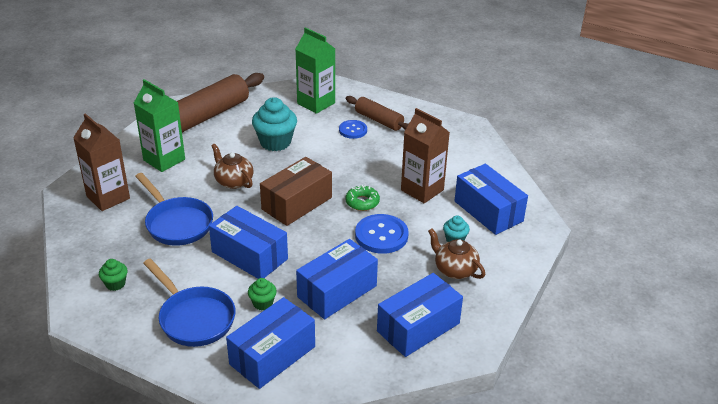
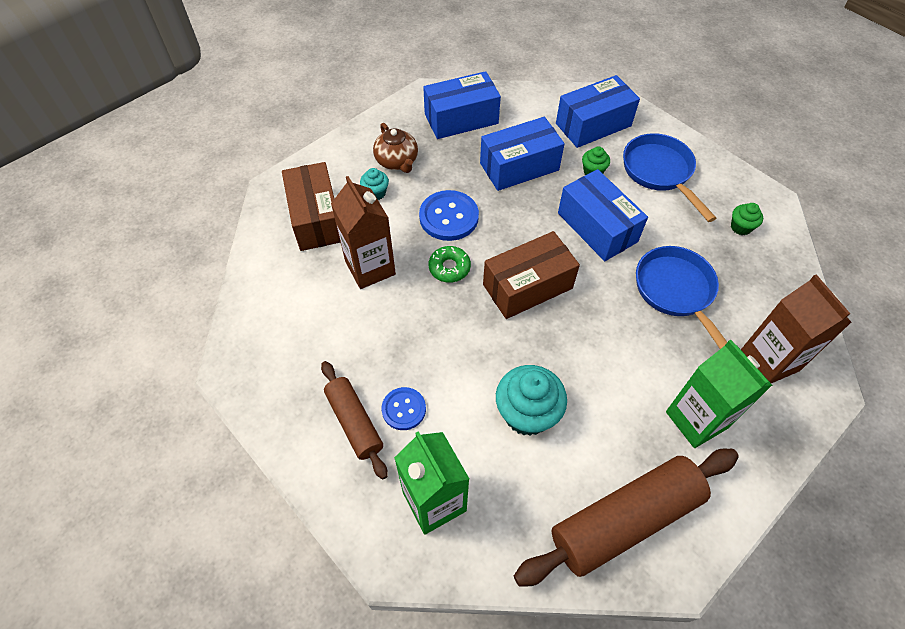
camera: 160 degrees left, 20 degrees up
brown teapot [211,144,254,189] -> none
blue box [454,164,528,235] -> brown box [282,162,341,251]

